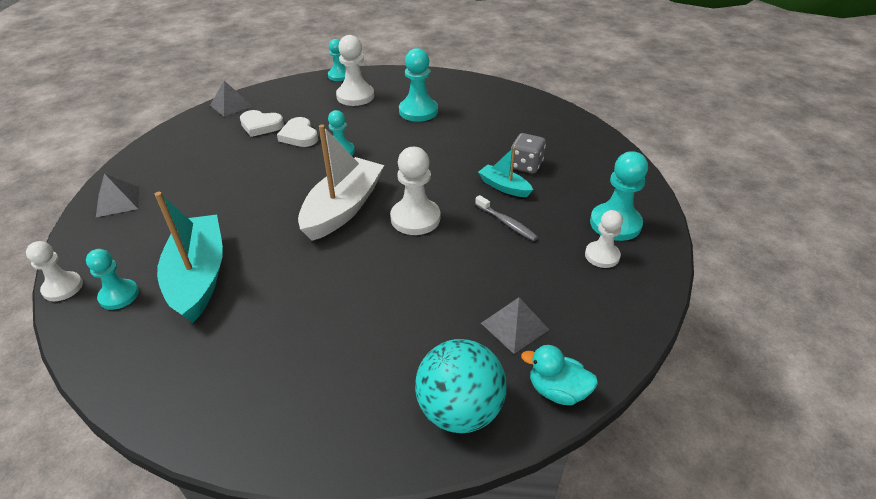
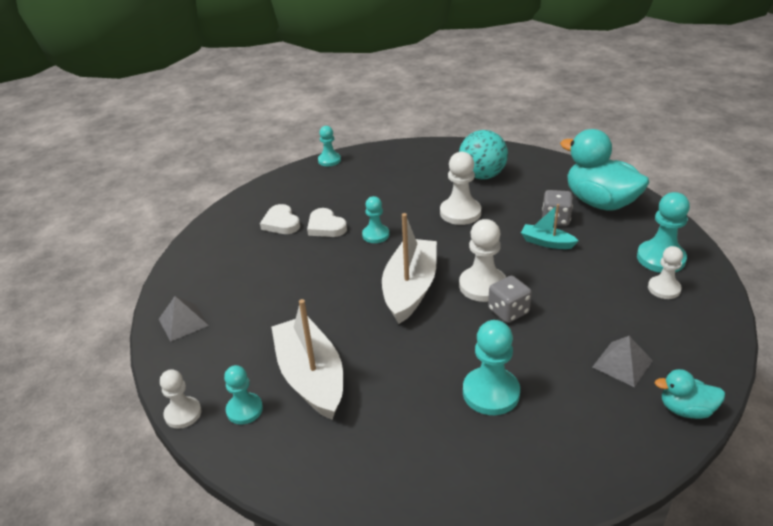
camera: 10 degrees left, 5 degrees down
turquoise boat [155,192,223,323] -> white boat [271,299,343,420]
grey pyramid [210,81,253,117] -> none
white heart [240,110,284,137] -> white heart turned 60 degrees clockwise [260,204,300,234]
white pawn [336,35,374,106] -> white pawn moved to [440,152,481,225]
turquoise pawn [399,48,438,122] -> turquoise pawn moved to [463,320,520,415]
turquoise ball [415,339,506,433] -> turquoise ball moved to [459,130,508,179]
grey toothbrush [475,195,538,241] -> none
none -> grey dice [488,276,532,323]
none -> turquoise duck [560,129,649,210]

